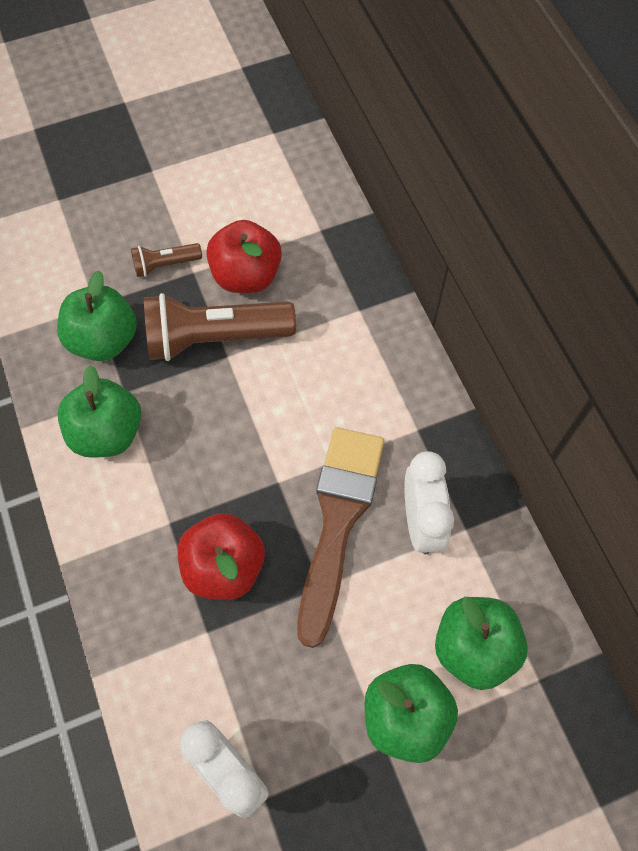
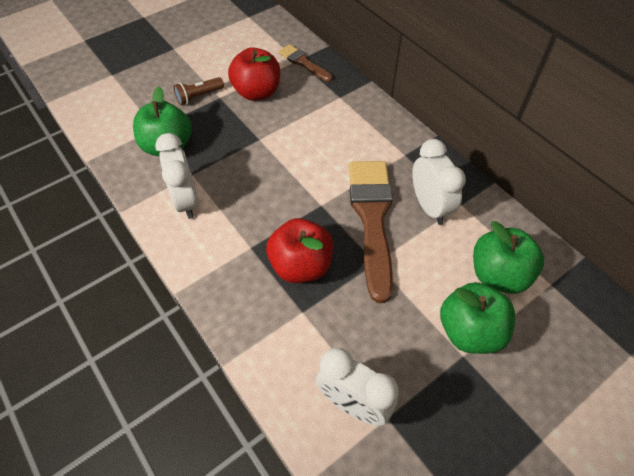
camera: 15 degrees left, 10 degrees down
green apple [57,365,141,458] -> white clock [155,133,199,219]
brown flashlight [144,293,296,361] -> none
none -> brown brush [278,44,332,82]

